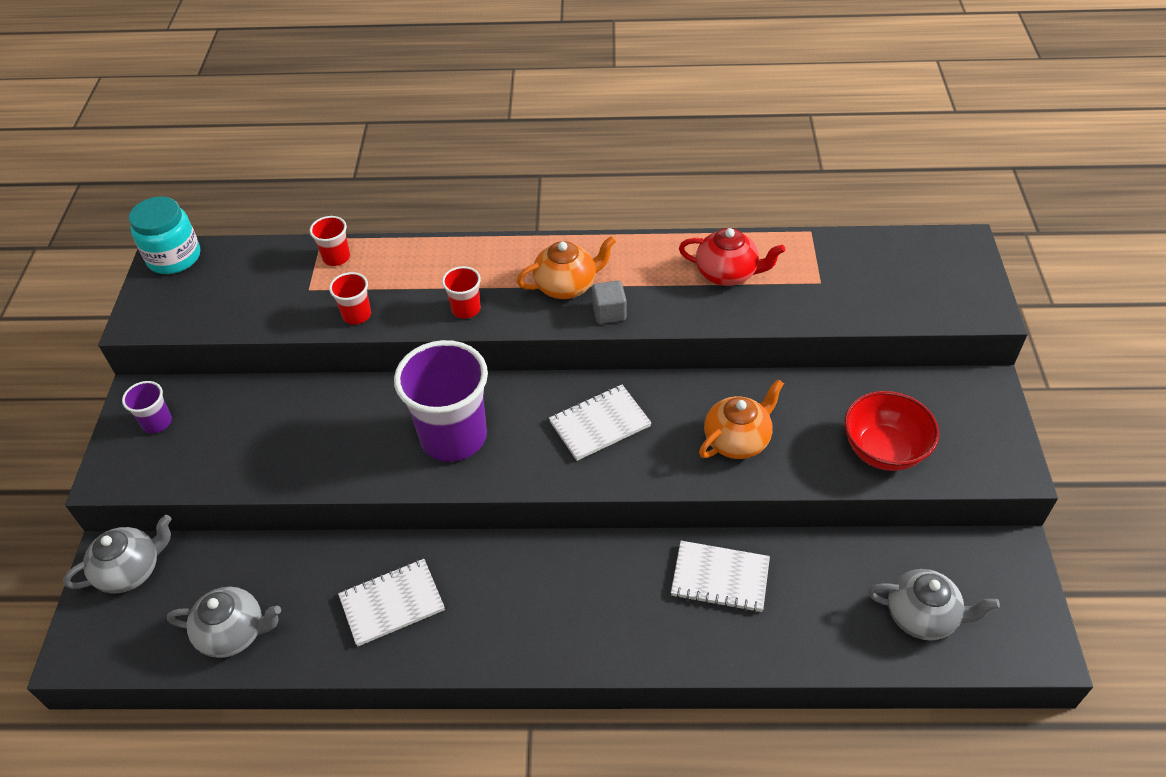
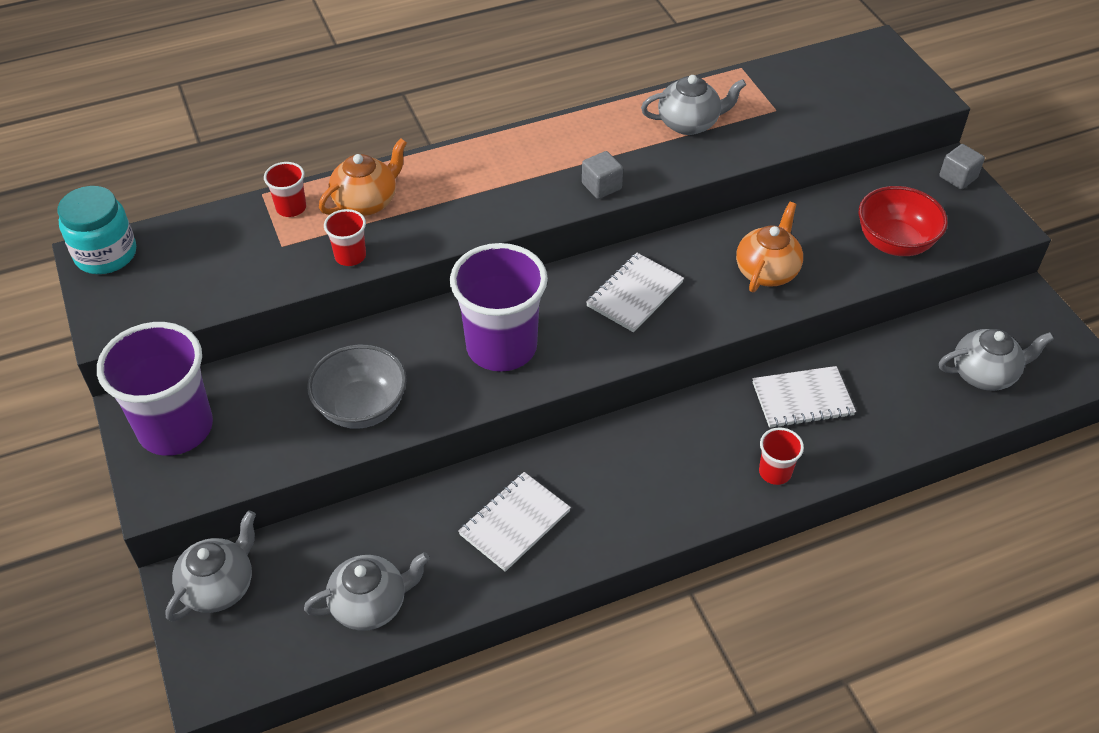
camera: 25 degrees left, 0 degrees up
purple cup [122,381,172,433] -> purple cup [97,322,213,456], size x2.22
red cup [442,266,481,319] -> red cup moved to [759,427,804,485]
orange teapot [517,236,616,299] -> orange teapot moved to [319,138,407,216]
red teapot [679,228,785,286] -> grey teapot [641,75,746,135]
none -> grey bowl [307,345,407,429]
none -> grey cube [939,144,985,189]

